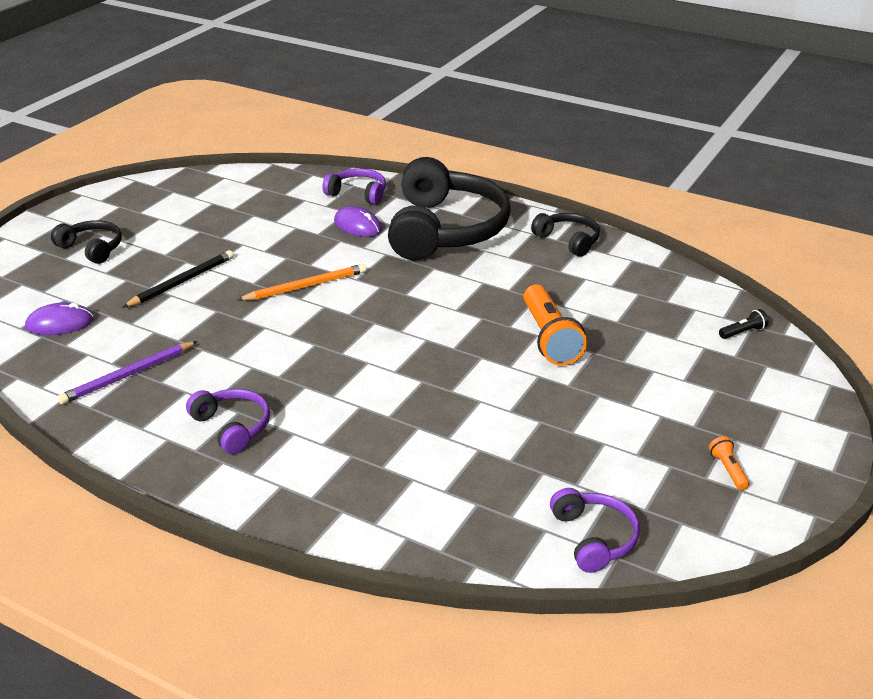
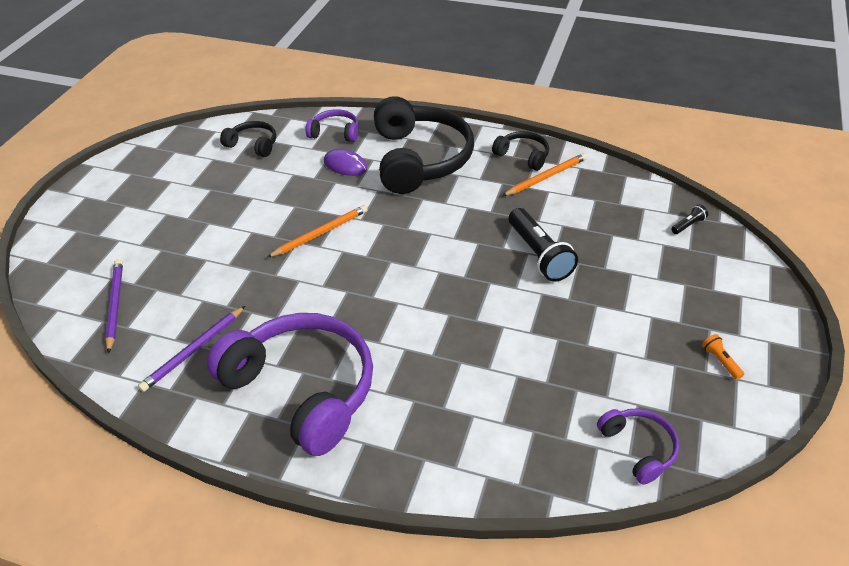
camera: 10 degrees left, 10 degrees up
purple mouse [25,303,94,335] -> purple pencil [105,259,123,354]
black headphones [51,220,122,264] -> black headphones moved to [220,121,276,157]
black pencil [122,250,234,308] -> none
purple headphones [186,389,270,454] -> purple headphones [207,313,373,456], size x2.15
orange flashlight [524,285,587,366] -> black flashlight [509,208,578,282]
none -> orange pencil [502,153,587,196]

